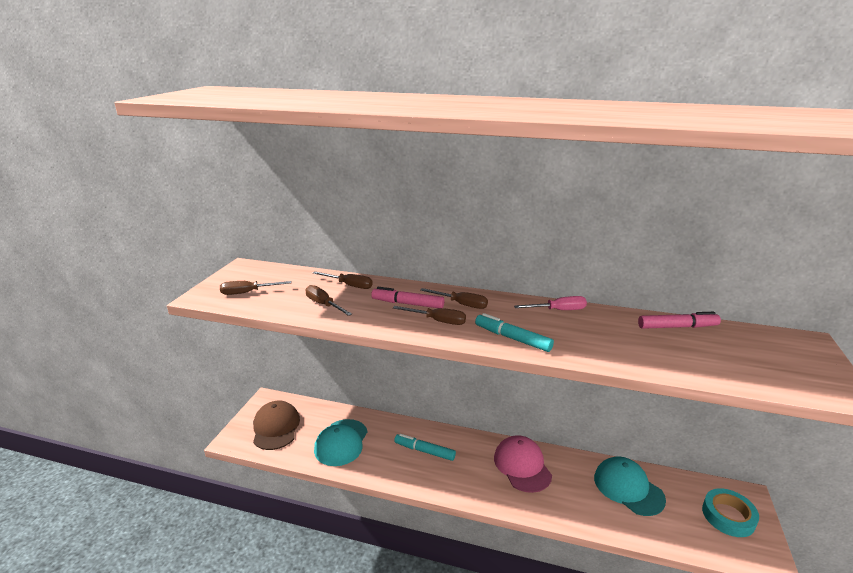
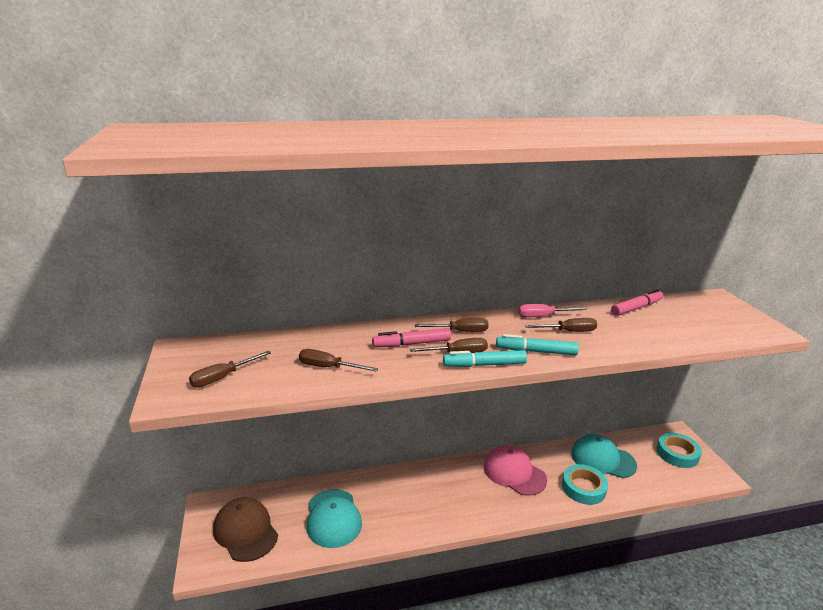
camera: 30 degrees left, 0 degrees up
brown screwdriver [313,271,373,289] -> brown screwdriver moved to [525,318,597,332]
turquoise marker [394,434,456,461] -> turquoise marker moved to [443,350,527,367]
pink screwdriver [514,296,587,310] -> pink screwdriver turned 150 degrees counterclockwise [518,304,587,317]
none -> turquoise tape [562,464,608,505]

